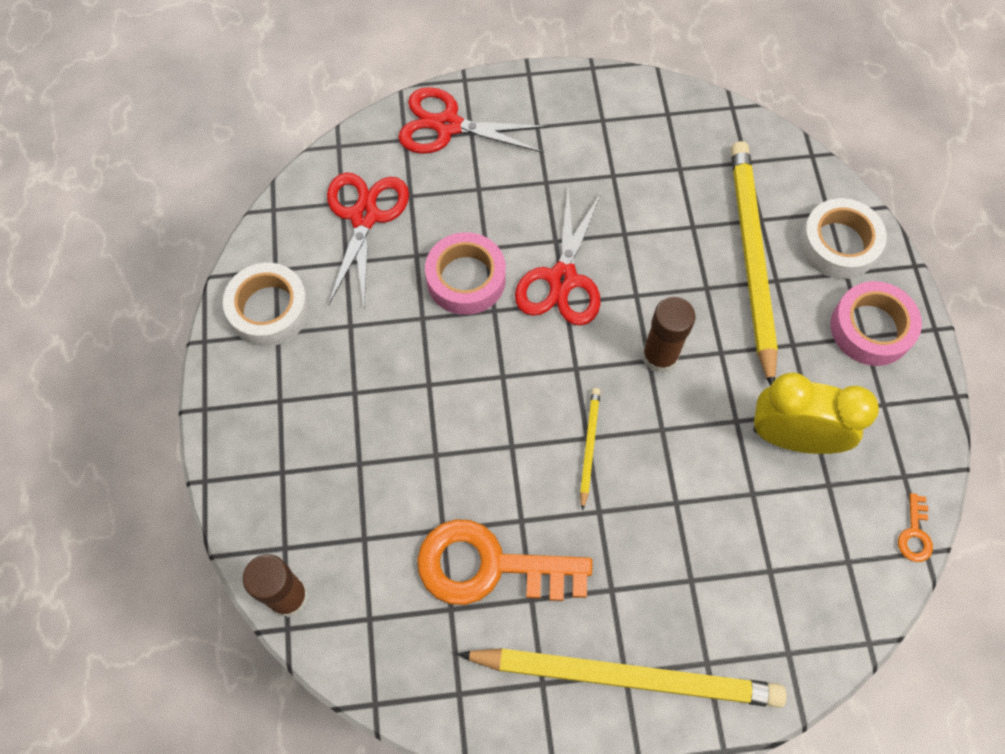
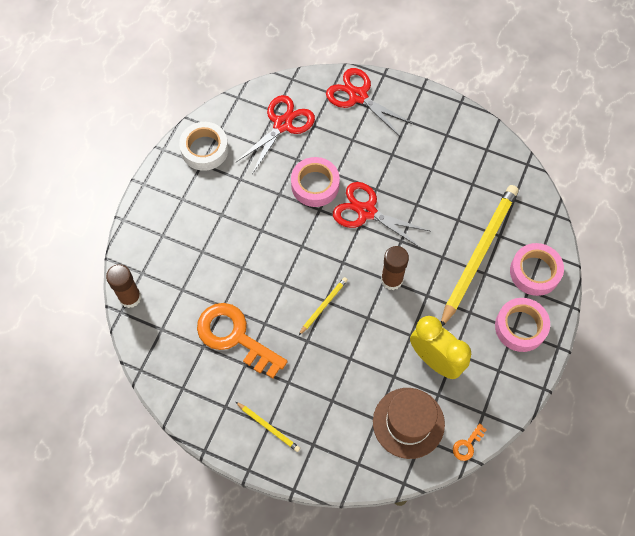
camera: 30 degrees right, 0 degrees up
yellow pencil [457,648,787,708] -> yellow pencil [236,402,300,452], size x0.43
red scissors [515,190,601,326] -> red scissors turned 75 degrees clockwise [333,182,430,248]
white tape [799,198,887,279] -> pink tape [510,243,564,296]
none -> brown hat [373,388,445,459]

